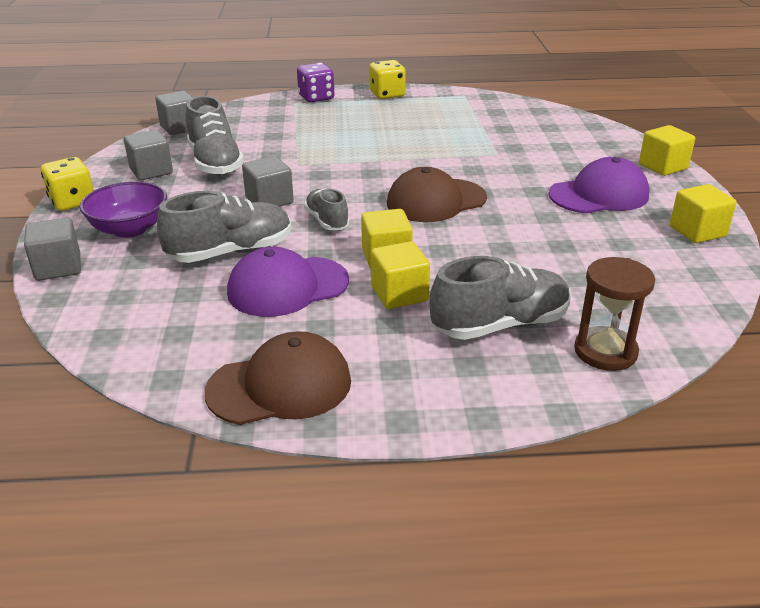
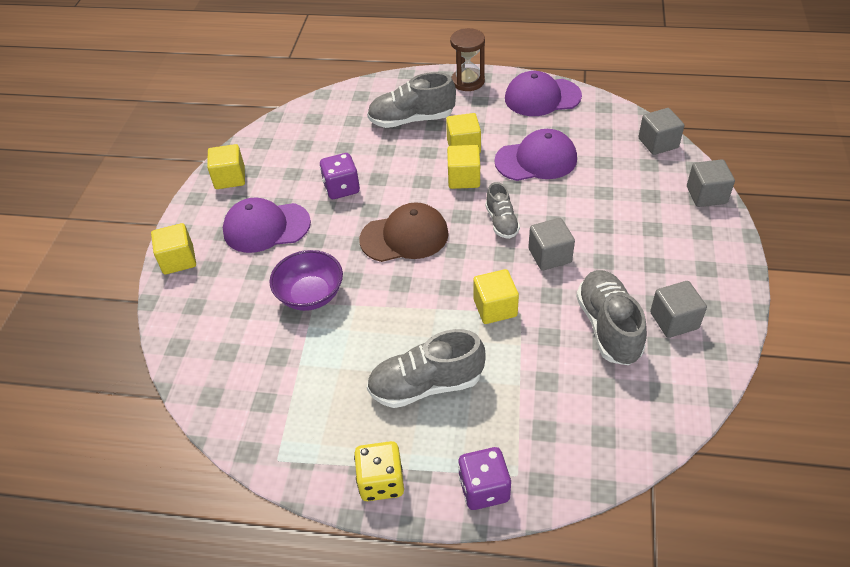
camera: 165 degrees left, 15 degrees up
yellow dice [41,157,94,211] -> none
purple bowl [80,181,167,238] -> purple bowl moved to [269,250,343,311]
grey cube [155,91,193,135] -> grey cube moved to [638,108,684,155]
grey shoe [157,191,291,263] -> grey shoe moved to [367,329,486,408]
brown cap [204,331,351,425] -> purple cap [505,71,582,116]
brown hourglass [574,257,655,371] -> brown hourglass moved to [450,28,485,91]
none -> purple dice [320,153,360,199]
none -> yellow cube [473,269,519,324]

